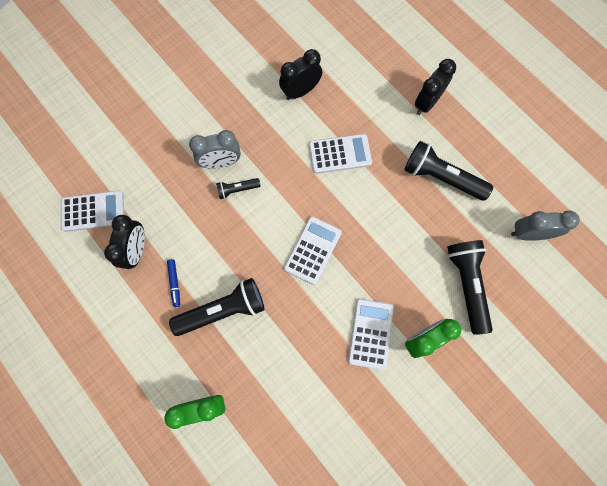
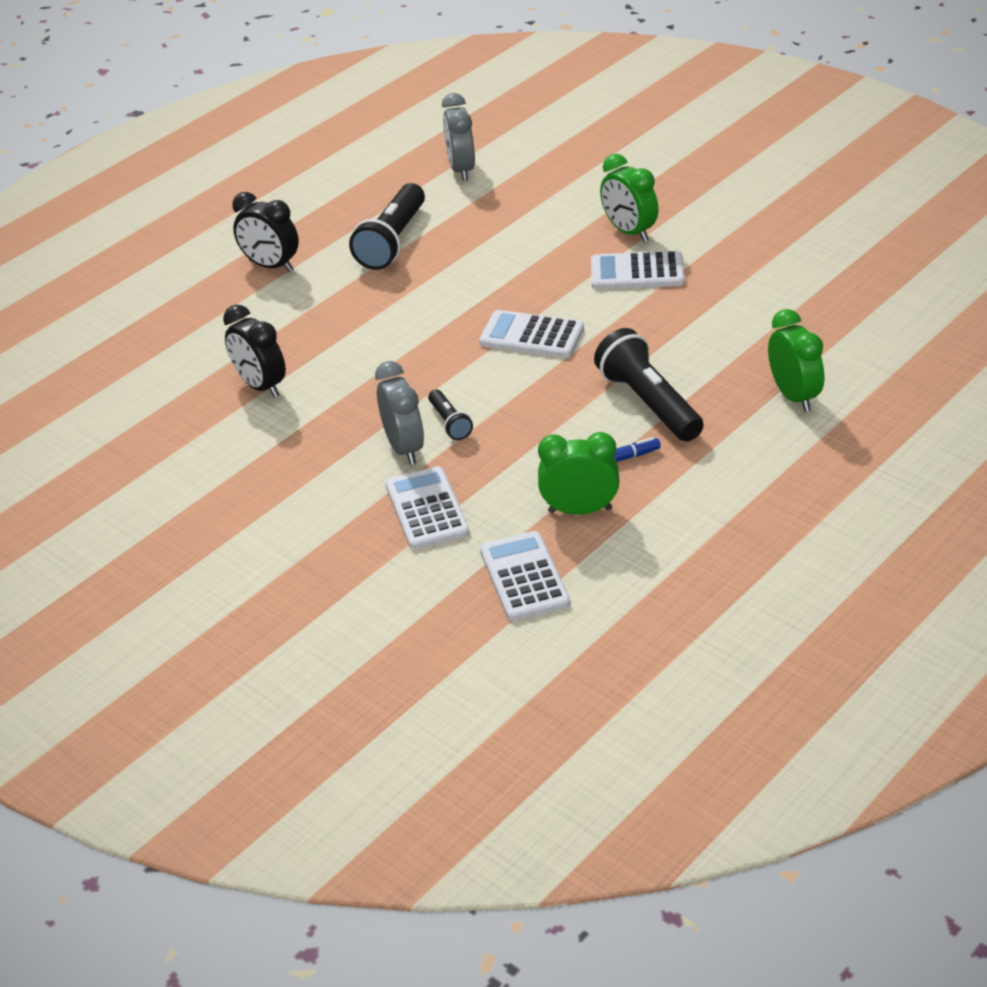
camera: 95 degrees left, 35 degrees down
black clock [104,215,145,269] -> green clock [538,432,619,515]
white calculator [309,134,372,174] -> white calculator moved to [385,466,470,550]
black flashlight [447,240,493,335] -> none

